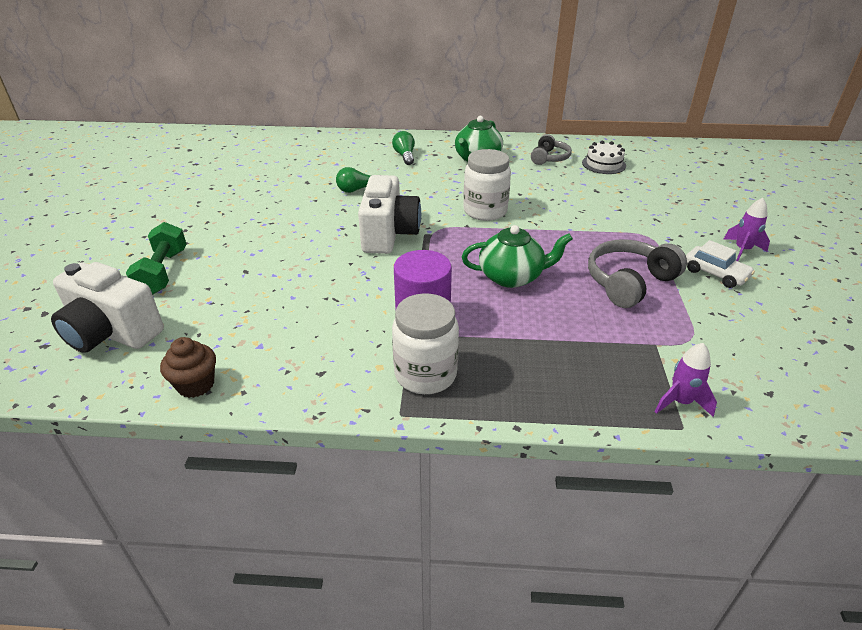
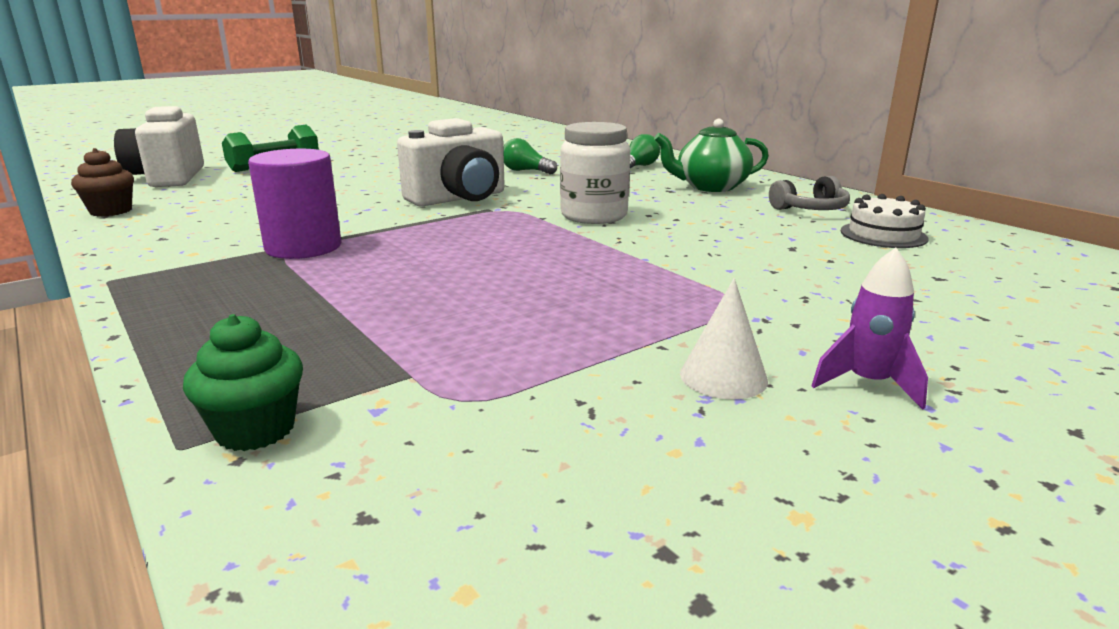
camera: 50 degrees right, 15 degrees down
white jar [392,293,459,394] -> none
green teapot [462,225,573,288] -> none
grey headphones [588,239,687,308] -> none
purple rocket [655,343,717,417] -> green cupcake [183,314,303,451]
white car [686,240,755,288] -> white cone [680,278,768,399]

